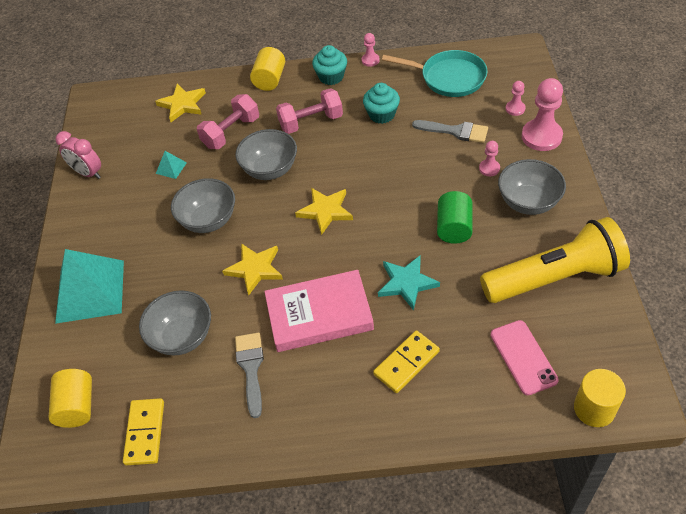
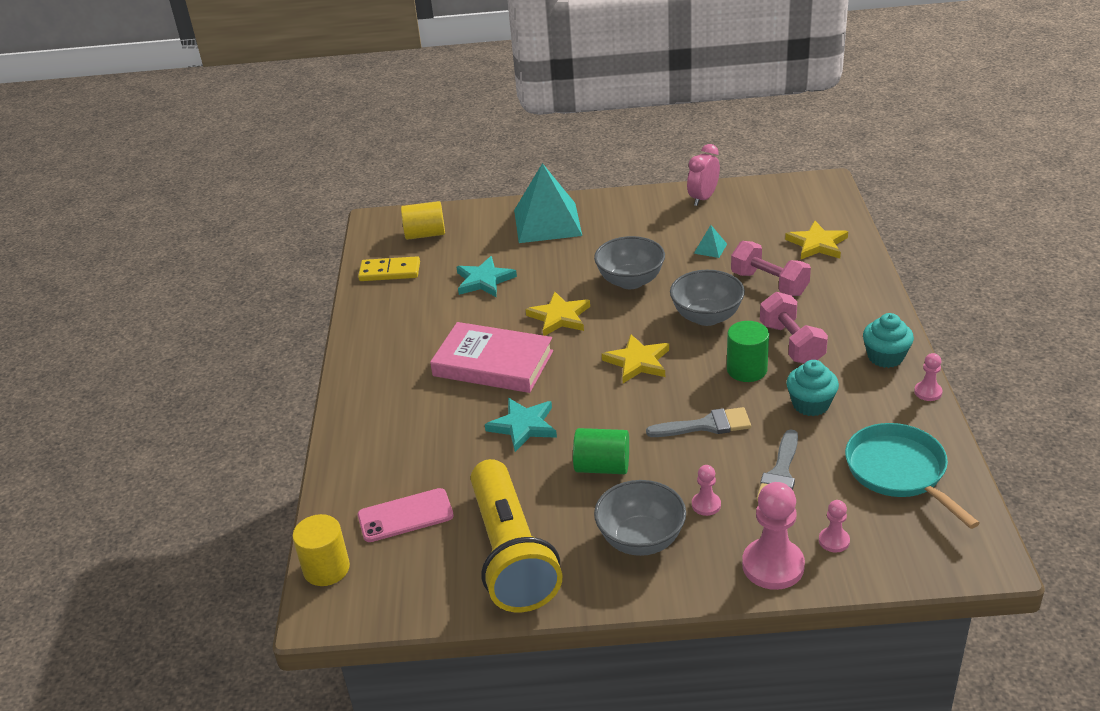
camera: 90 degrees right, 15 degrees down
grey bowl [139,290,211,355] -> turquoise star [456,256,517,297]
grey brush [235,332,264,418] -> grey brush moved to [646,407,751,437]
yellow cylinder [250,47,285,91] -> none
pink book [264,270,374,352] -> pink book turned 60 degrees counterclockwise [430,322,553,393]
yellow domino [373,330,440,393] -> none
turquoise pan [382,50,488,97] -> turquoise pan turned 135 degrees clockwise [845,423,980,529]
none -> green cylinder [727,321,769,382]

